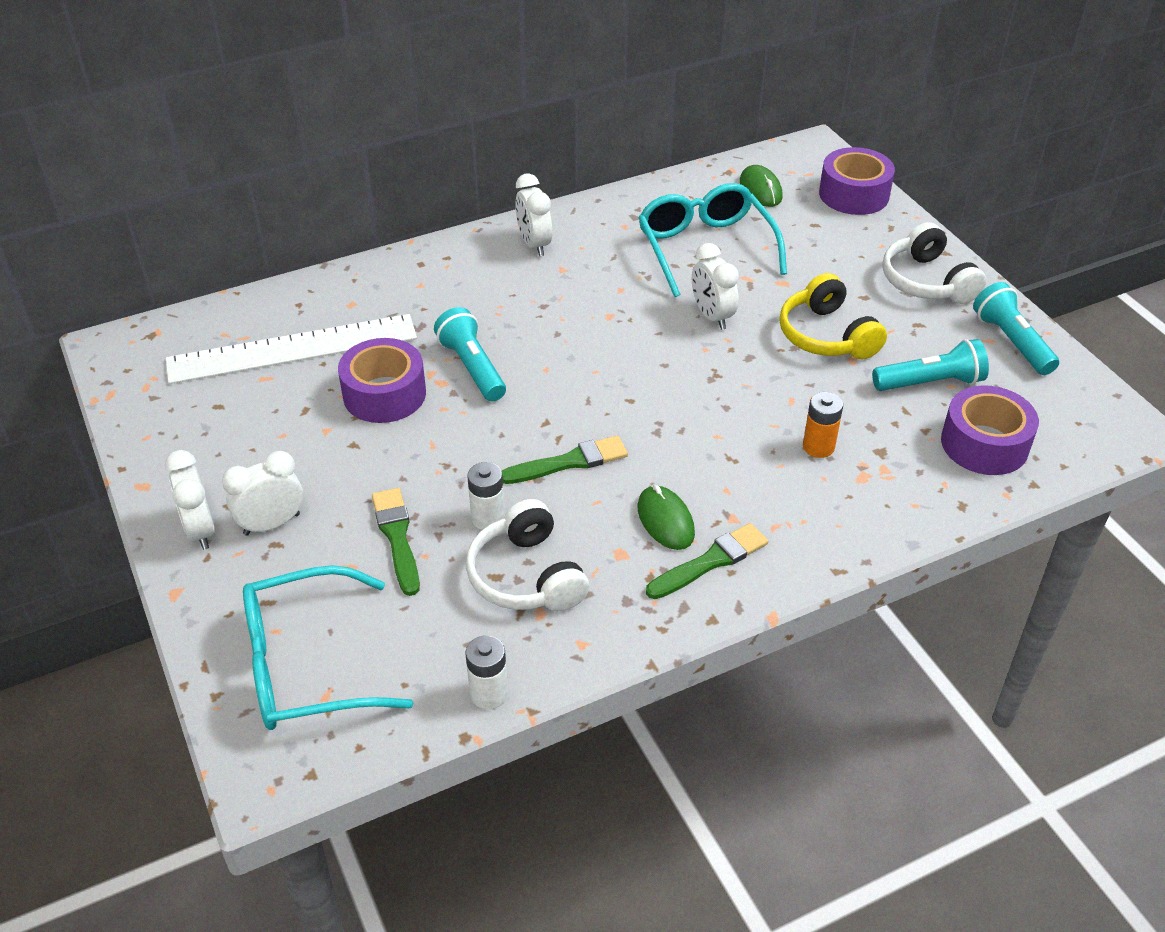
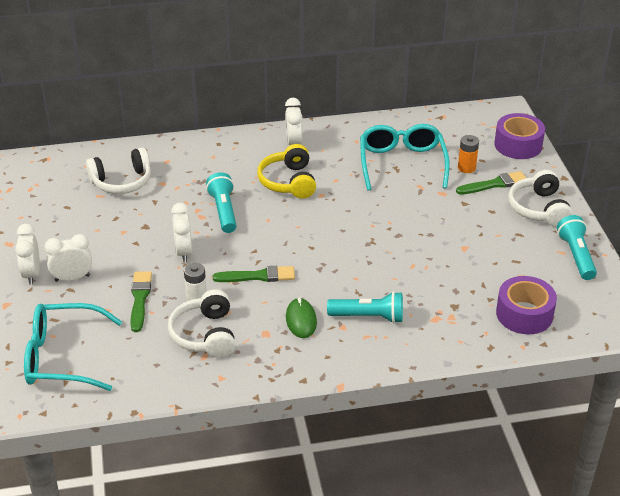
camera: 15 degrees right, 5 degrees down
white ruler [166,314,417,384] -> white headphones [86,147,151,194]
purple tape [338,338,426,423] -> none
white battery [466,635,508,709] -> none
green brush [646,523,768,599] -> green brush moved to [456,171,526,195]
white clock [692,243,739,330] -> white clock moved to [171,203,192,262]
green mouse [740,165,783,207] -> none
yellow headphones [779,273,887,359] -> yellow headphones moved to [257,144,316,199]
orange battery [803,392,843,458] -> orange battery moved to [458,135,479,173]
turquoise flashlight [872,339,989,391] -> turquoise flashlight moved to [327,291,403,323]

